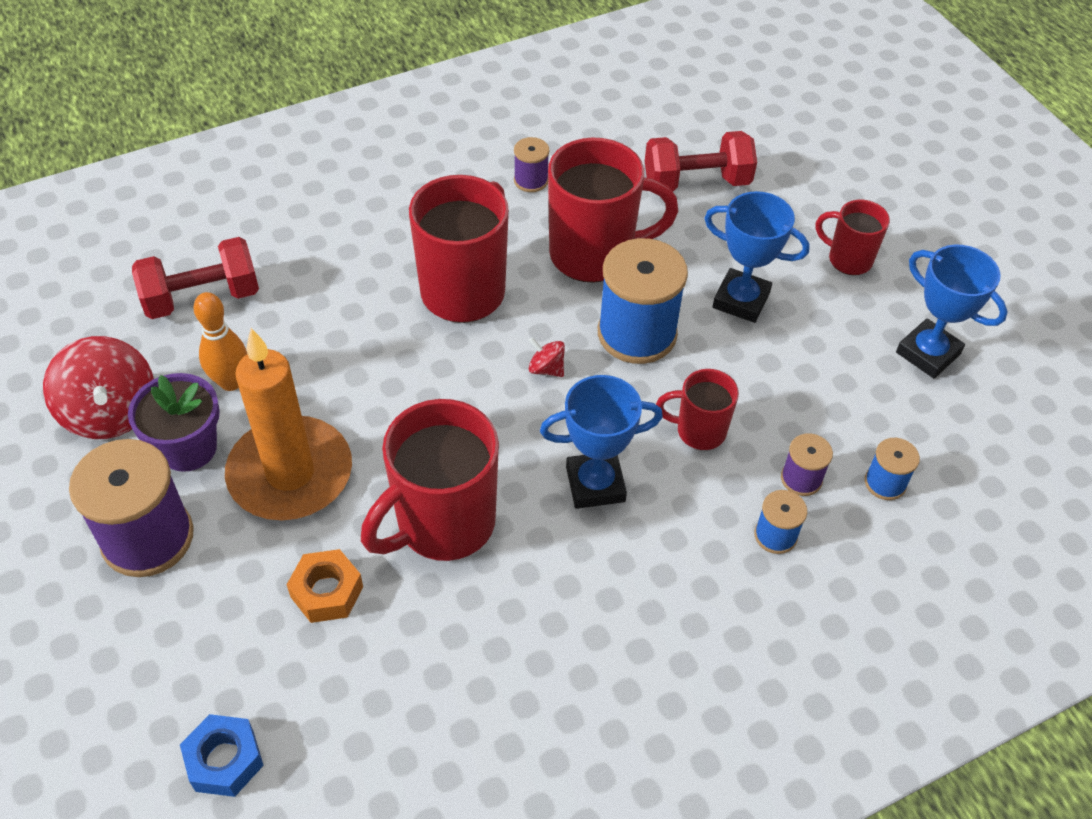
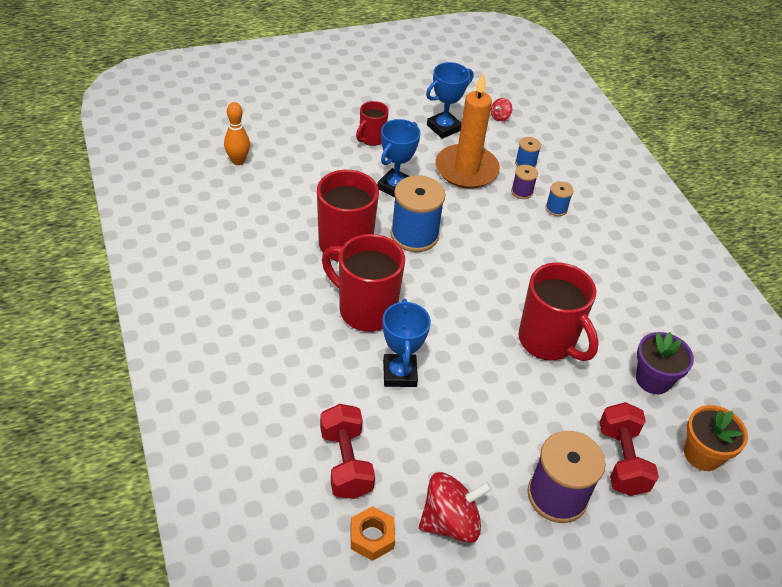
camera: 85 degrees left, 5 degrees down
purple flower pot [128,373,220,472] -> purple flower pot moved to [636,332,694,394]
blue nut [180,714,264,797] -> orange flower pot [684,405,748,471]
orange bowling pin [194,292,247,391] -> orange bowling pin moved to [224,102,250,165]
orange candle [225,328,352,520] -> orange candle moved to [435,72,500,189]
orange nut [287,549,363,623] -> orange nut moved to [351,506,395,561]
purple spool [514,137,550,192] -> none
red spinning top [529,337,565,377] -> red spinning top moved to [491,98,512,121]
blue trophy [540,375,663,509] -> blue trophy moved to [383,299,431,387]
red dumbbell [645,131,757,192] -> red dumbbell moved to [600,402,659,496]
red mug [656,369,739,450] -> none

